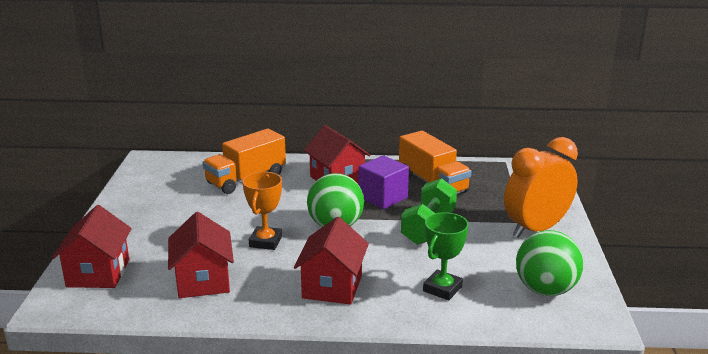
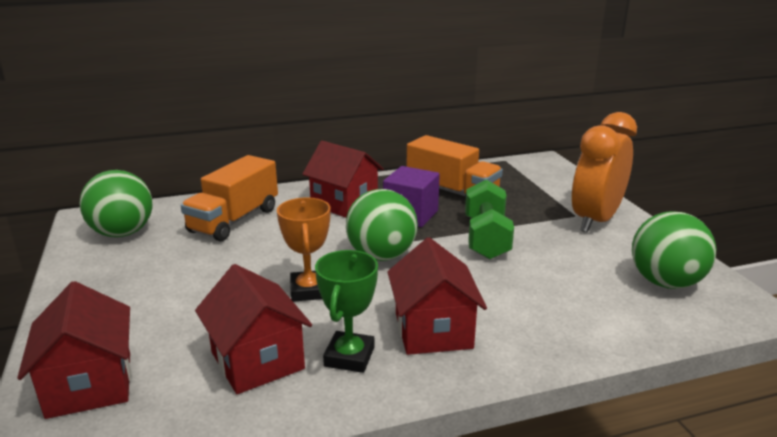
camera: 20 degrees left, 0 degrees up
green trophy [423,212,469,300] -> green trophy moved to [315,250,378,373]
none -> green ball [79,170,153,237]

